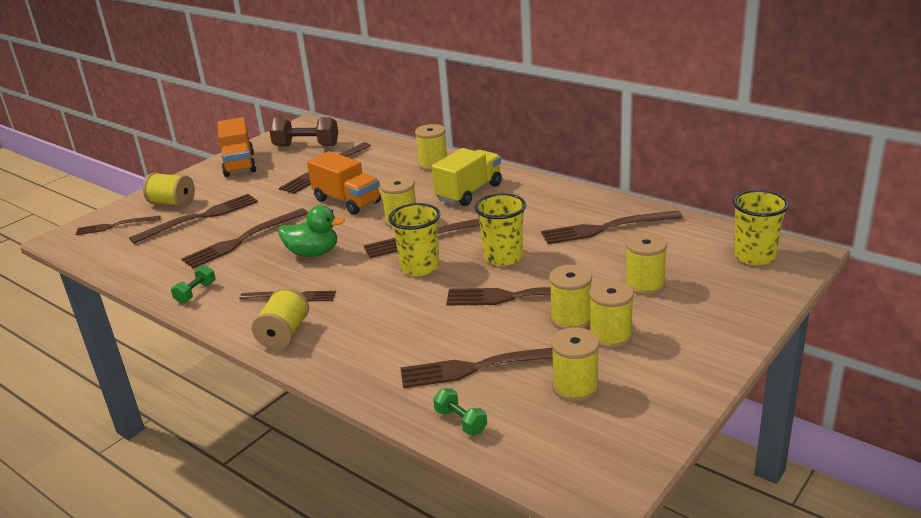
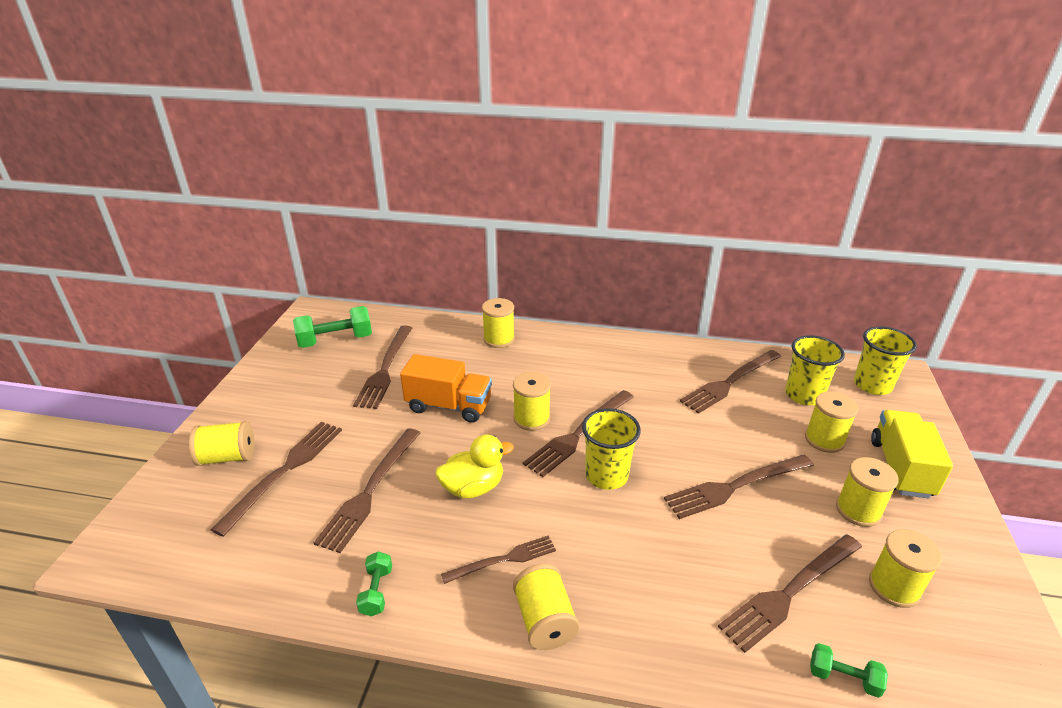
camera: 30 degrees left, 5 degrees up
brown fork [76,216,160,235] -> none
orange truck [217,117,256,177] -> none
brown dumbbell [269,117,338,146] -> green dumbbell [293,306,372,348]
green duck [278,205,345,257] -> yellow duck [435,435,514,498]
yellow truck [432,148,502,206] -> yellow truck moved to [871,410,953,499]
yellow cup [475,193,526,266] -> yellow cup moved to [785,335,845,405]
yellow spool [549,265,592,330] -> none

